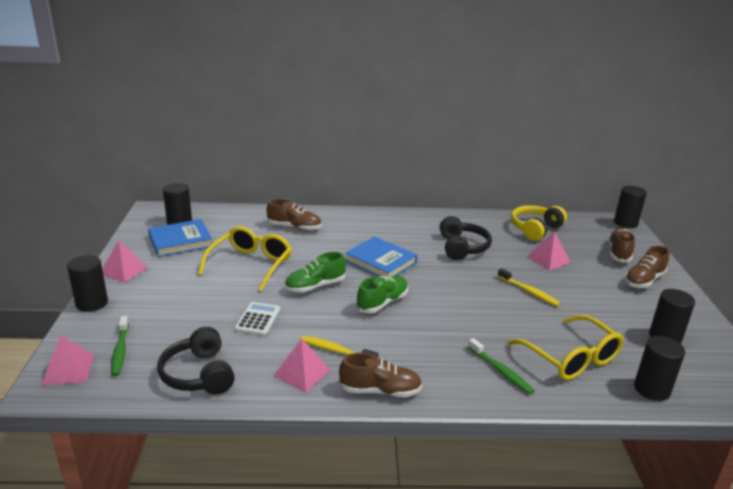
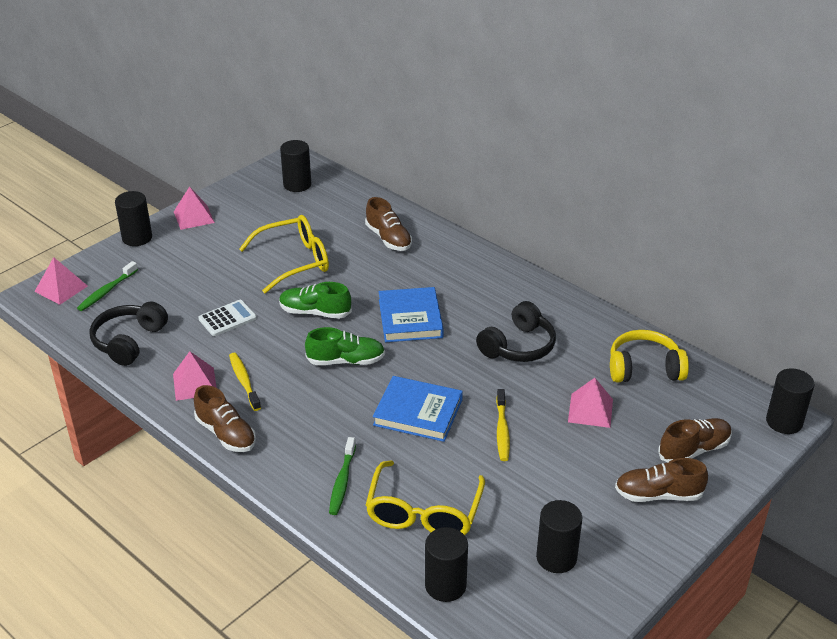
camera: 45 degrees right, 10 degrees up
blue book [148,219,212,257] -> blue book moved to [373,376,463,442]

